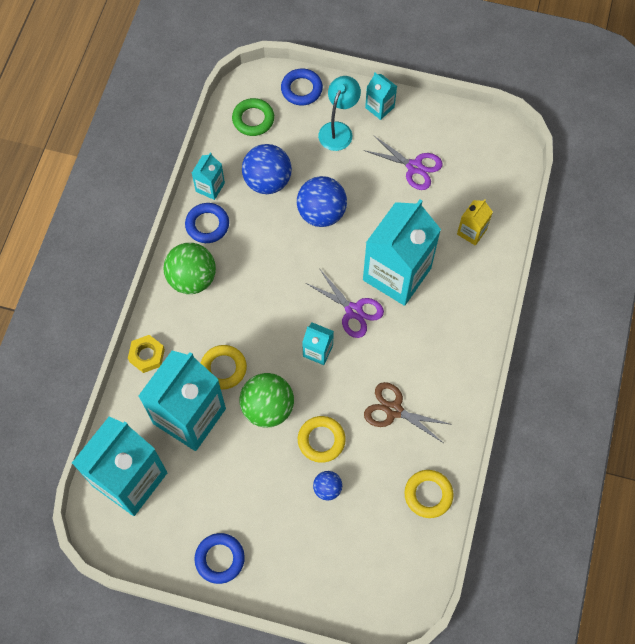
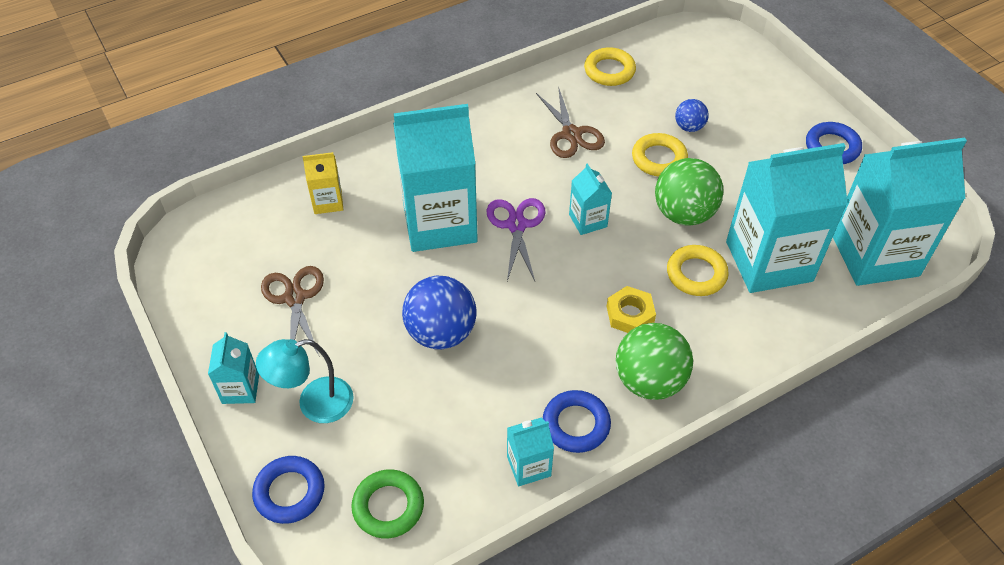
camera: 135 degrees left, 15 degrees down
yellow nut [128,335,165,373] -> yellow nut moved to [606,286,656,333]
blue ball [242,144,292,194] -> none
purple scissors [364,135,443,190] -> brown scissors [261,266,324,357]

